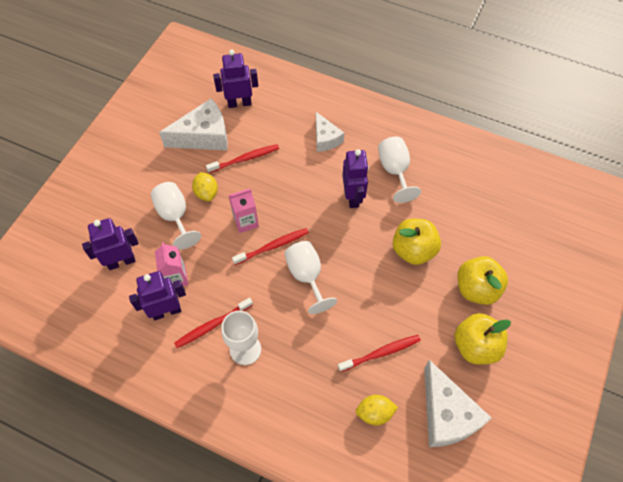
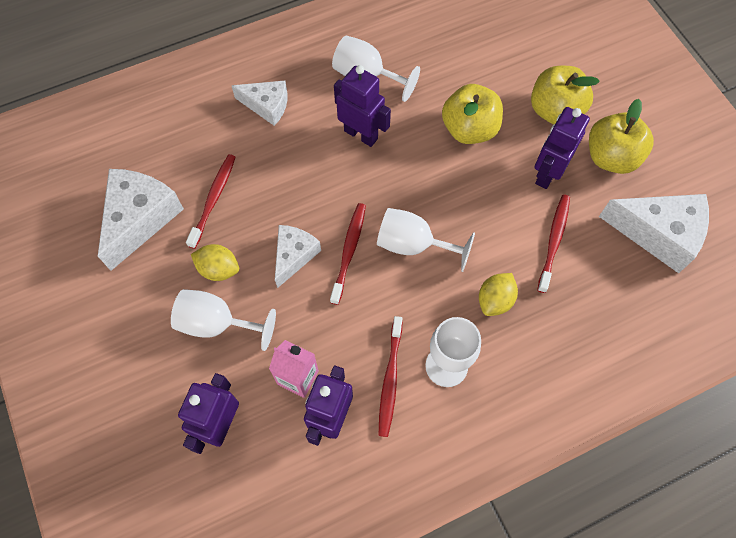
camera: 50 degrees left, 5 degrees up
purple robot [213,50,258,108] -> purple robot moved to [535,107,590,189]
pink carton [228,189,259,233] -> white cheese [275,225,321,288]
yellow lemon [356,395,398,425] -> yellow lemon moved to [479,273,518,316]

